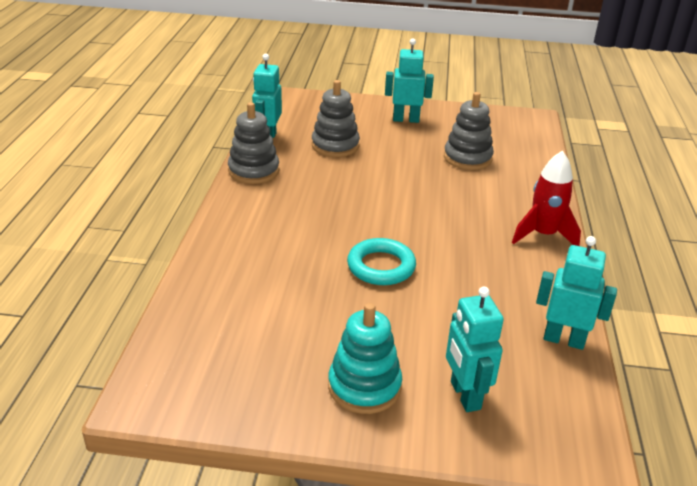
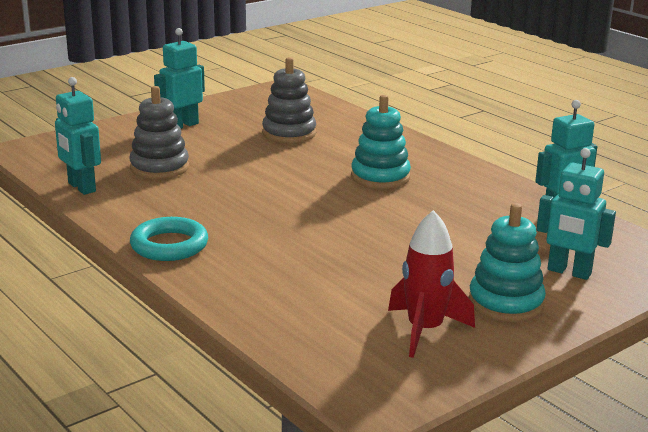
camera: 45 degrees left, 10 degrees down
grey stacking toy [228,102,279,184] -> none
turquoise ring [347,238,416,285] -> turquoise ring moved to [130,217,208,261]
red rocket [512,151,581,246] -> red rocket moved to [388,210,475,358]
none -> turquoise stacking toy [351,95,411,189]

